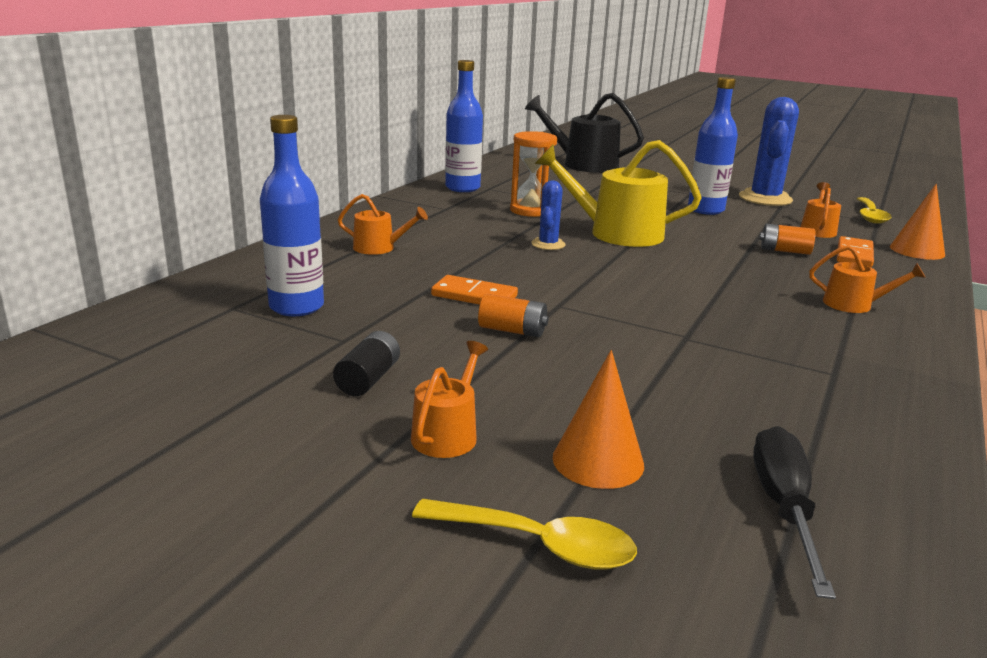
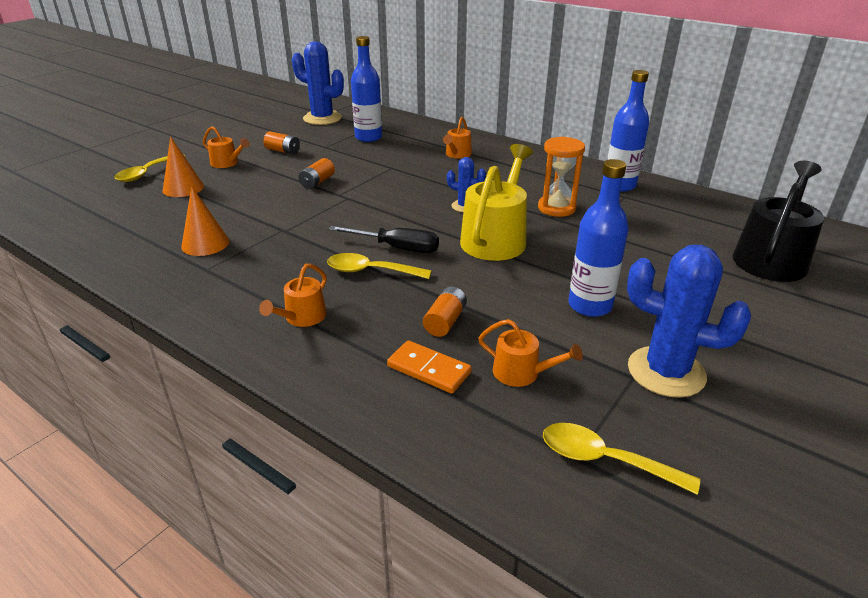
camera: 100 degrees right, 10 degrees up
black battery [333,331,400,396] -> orange battery [263,131,300,154]
orange domino [431,275,518,305] -> none
black screwdriver [753,426,836,599] -> black screwdriver moved to [329,226,439,253]
orange cone [890,183,945,260] -> orange cone moved to [181,186,229,256]
none -> blue cactus [292,41,344,125]
none -> yellow spoon [327,253,432,279]

